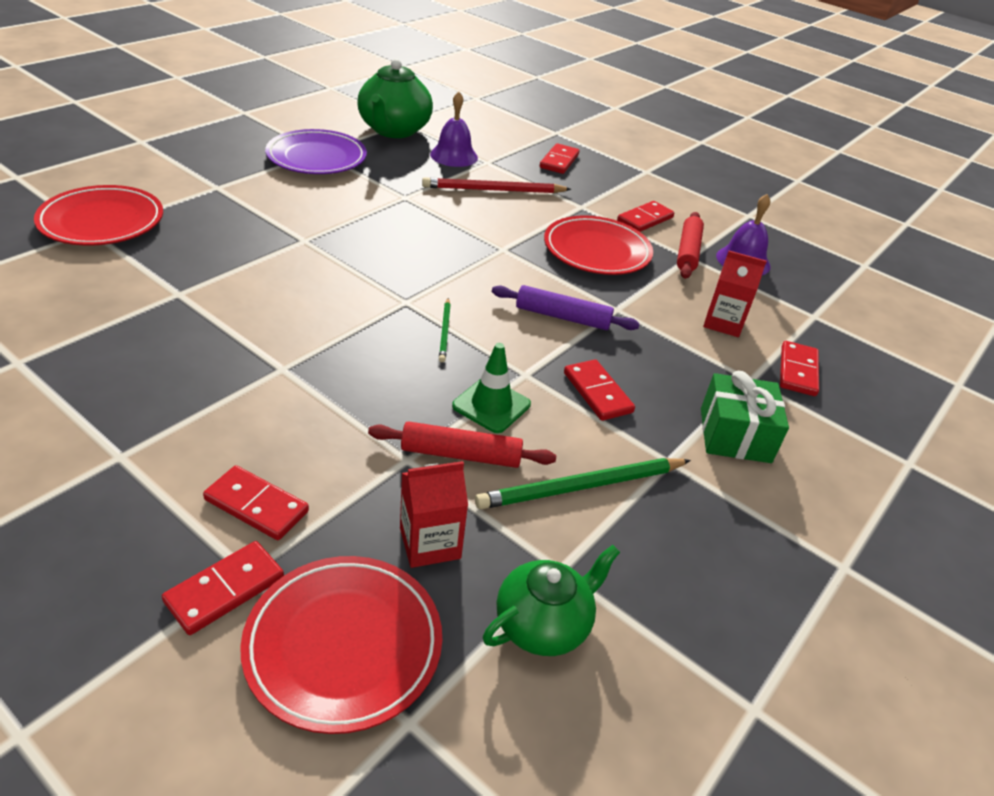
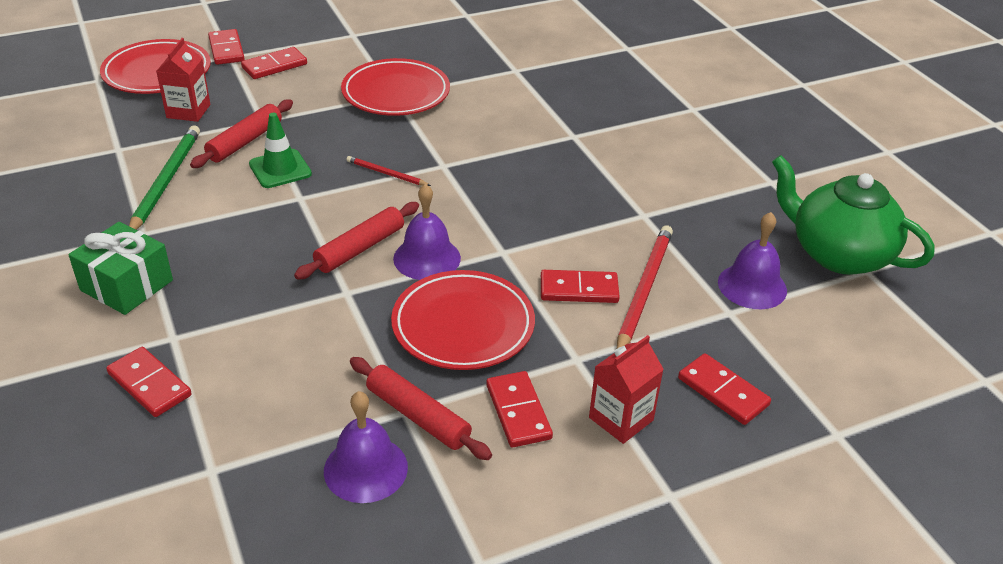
camera: 120 degrees right, 0 degrees up
red plate [34,185,163,245] -> red plate moved to [341,58,450,116]
purple plate [265,129,367,174] -> none
green pencil [439,298,451,362] -> red pencil [346,156,431,186]
green teapot [483,545,620,656] -> none
purple rolling pin [492,285,640,330] -> red rolling pin [294,202,419,280]
red domino [564,360,635,421] -> red domino moved to [541,270,620,303]
red carton [703,251,767,337] -> red carton moved to [589,335,664,444]
none -> purple bell [393,184,461,280]

